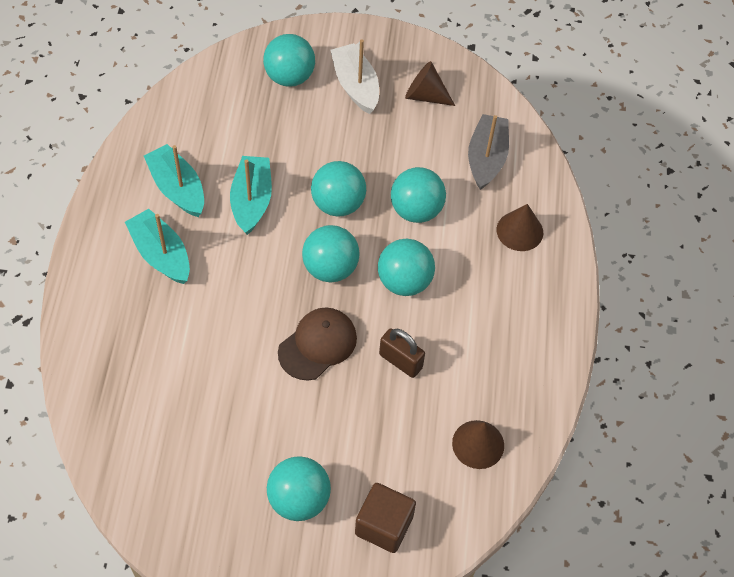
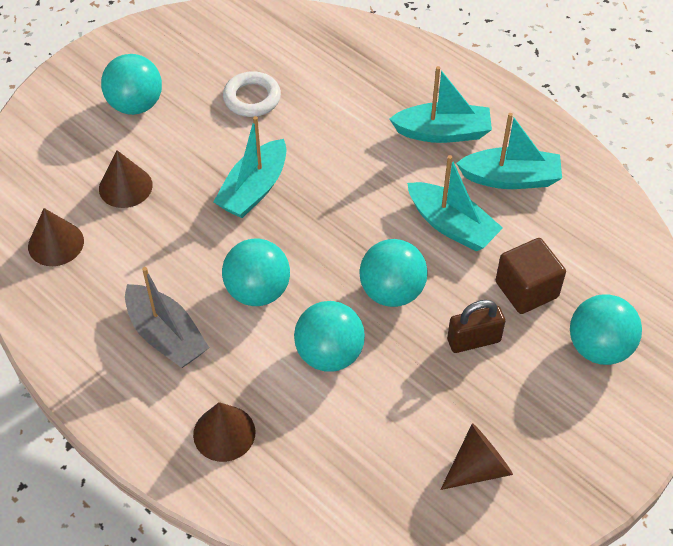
camera: 130 degrees right, 5 degrees down
brown cap [278,308,357,380] -> turquoise boat [213,116,286,218]
turquoise ball [302,225,360,282] -> none
white boat [330,39,379,114] -> none
brown cube [355,483,416,553] -> brown cube moved to [496,238,566,314]
brown padlock [379,328,425,378] -> brown padlock moved to [447,300,505,353]
grey boat [468,114,509,190] -> grey boat moved to [125,267,209,368]
none -> brown cone [99,150,153,208]
none -> white ring [223,71,281,117]

